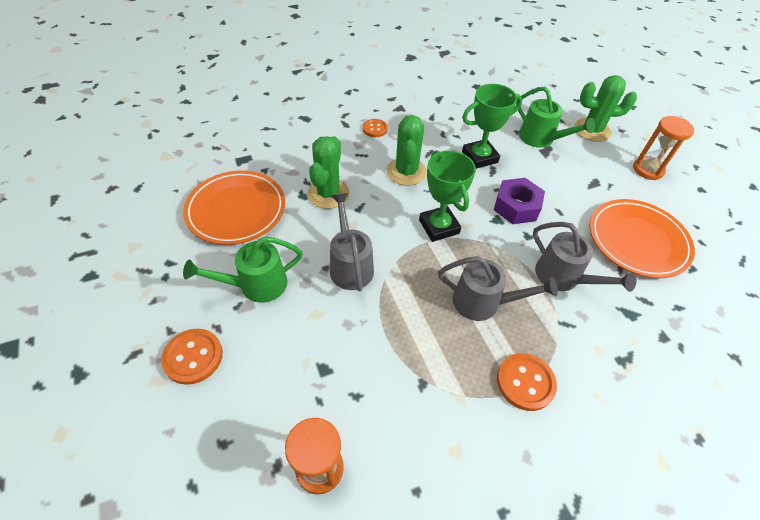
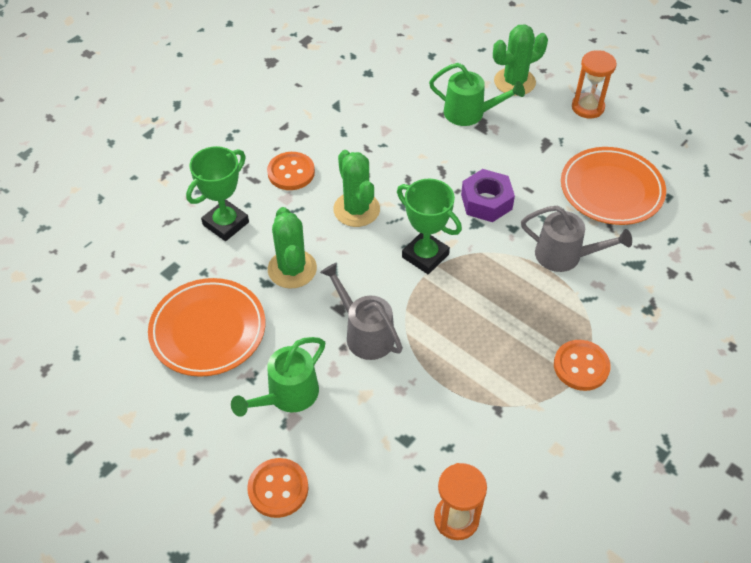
camera: 25 degrees left, 0 degrees up
orange button [363,119,388,137] -> orange button [267,152,315,190], size x1.54
grey watering can [438,256,558,321] -> none
green trophy [462,84,522,169] -> green trophy moved to [186,146,249,241]

